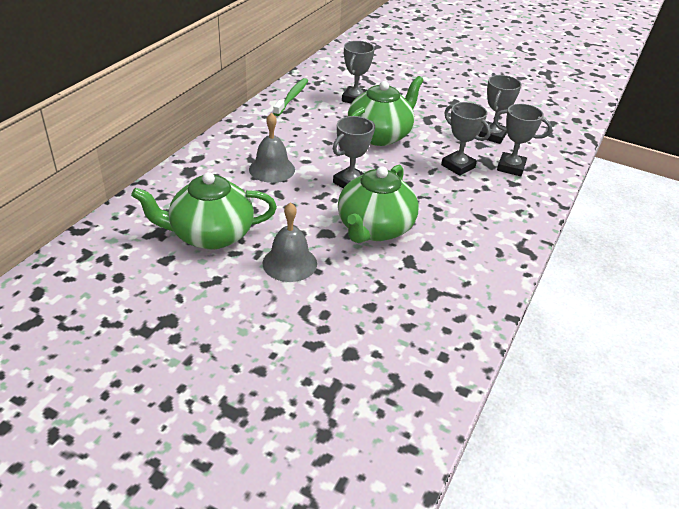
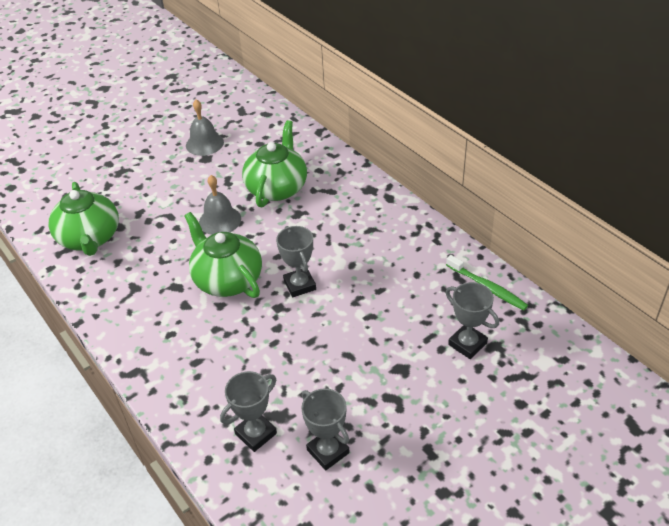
camera: 120 degrees right, 5 degrees up
grey bell [249,113,295,183] -> grey bell moved to [186,100,224,156]
green teapot [348,76,424,146] -> green teapot moved to [49,182,119,256]
grey trophy [441,102,491,176] -> none

